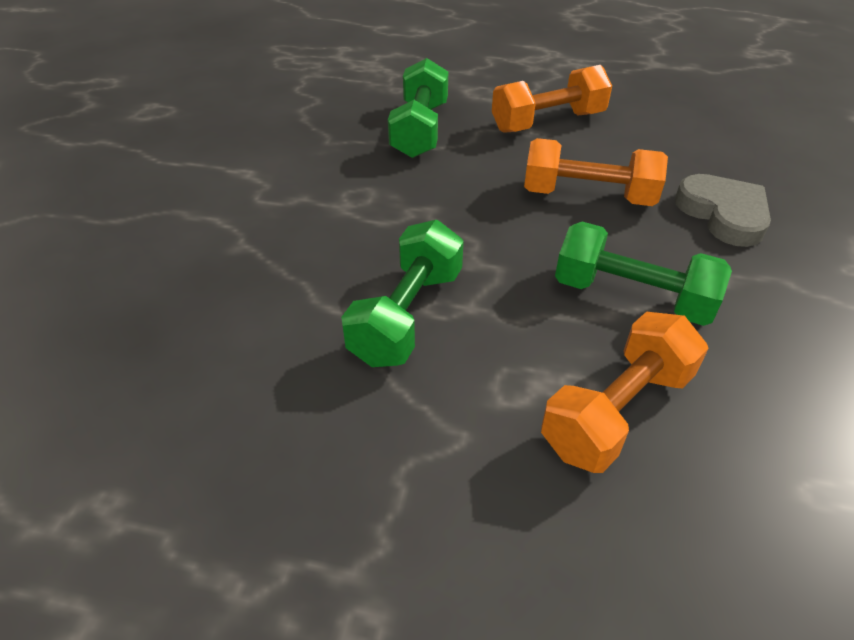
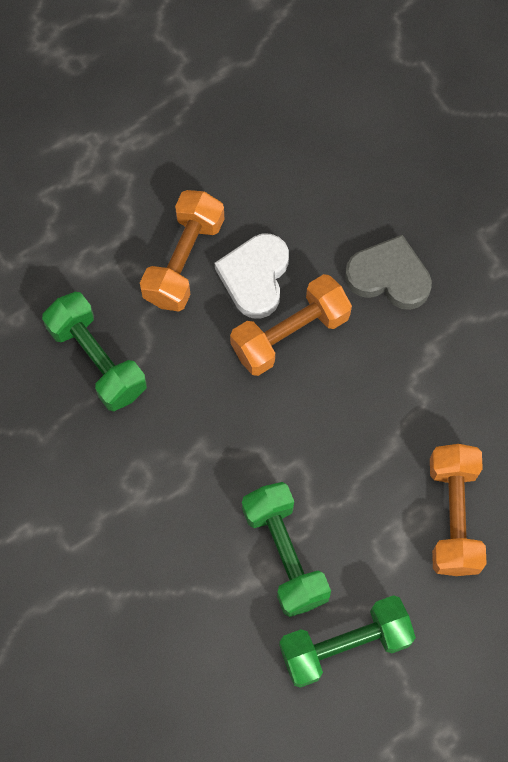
camera: 45 degrees left, 25 degrees up
green dumbbell [555,222,732,326] -> green dumbbell moved to [279,595,416,688]
none -> white heart [215,234,289,319]

